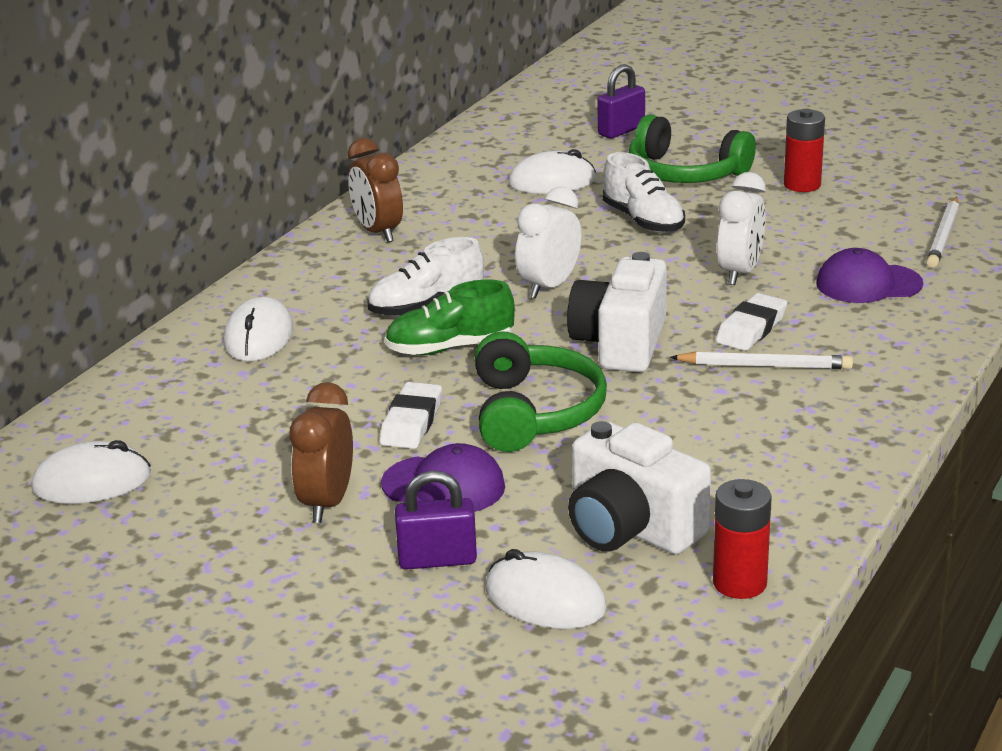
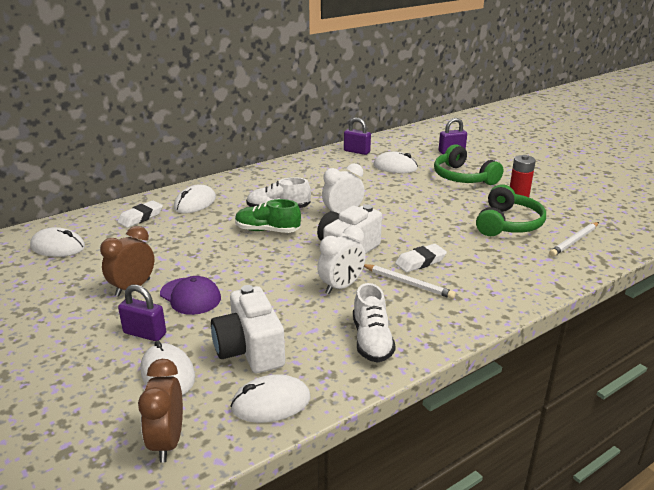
camera: 25 degrees right, 0 degrees up
brown clock [348,138,403,242] -> brown clock moved to [138,359,183,463]
white eraser [380,382,442,449] -> white eraser moved to [117,200,163,228]
green headphones [475,331,607,452] -> green headphones moved to [476,184,546,236]
white shoe [602,152,685,233] -> white shoe moved to [353,283,396,363]
red battery [713,479,772,599] -> white mouse [230,374,311,423]
white clock [717,172,766,285] -> white clock moved to [317,226,366,294]
purple cap [816,248,923,303] -> none
none -> purple padlock [344,118,371,155]

